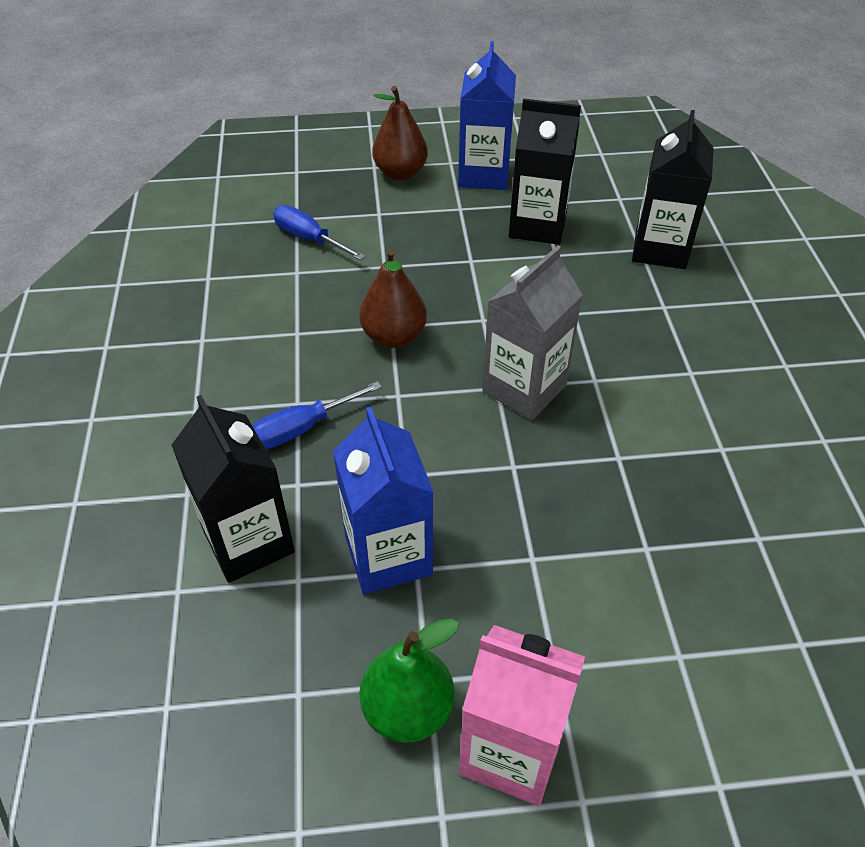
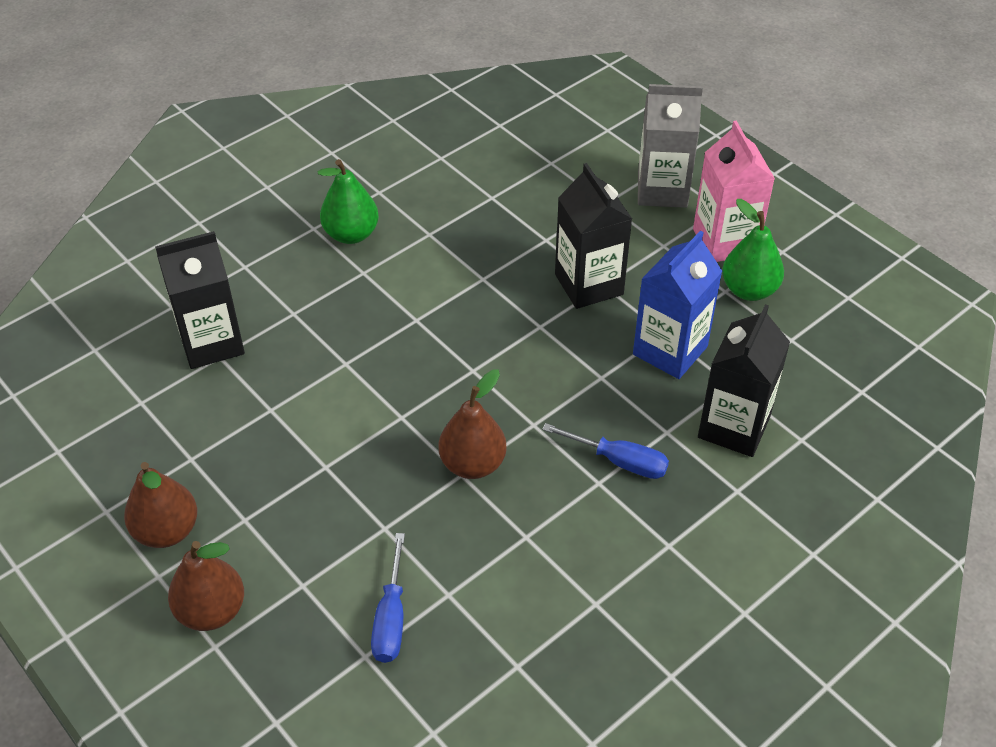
camera: 125 degrees left, 0 degrees up
blue carton [458,41,516,190] -> brown pear [124,462,197,548]
grey carton [482,245,583,420] -> grey carton moved to [638,84,703,208]
black carton [509,98,581,245] -> black carton moved to [555,163,632,309]
none -> green pear [318,159,379,244]

